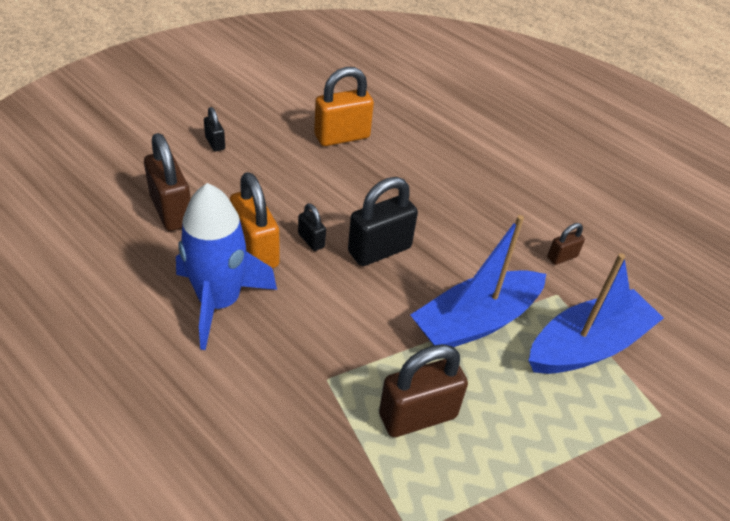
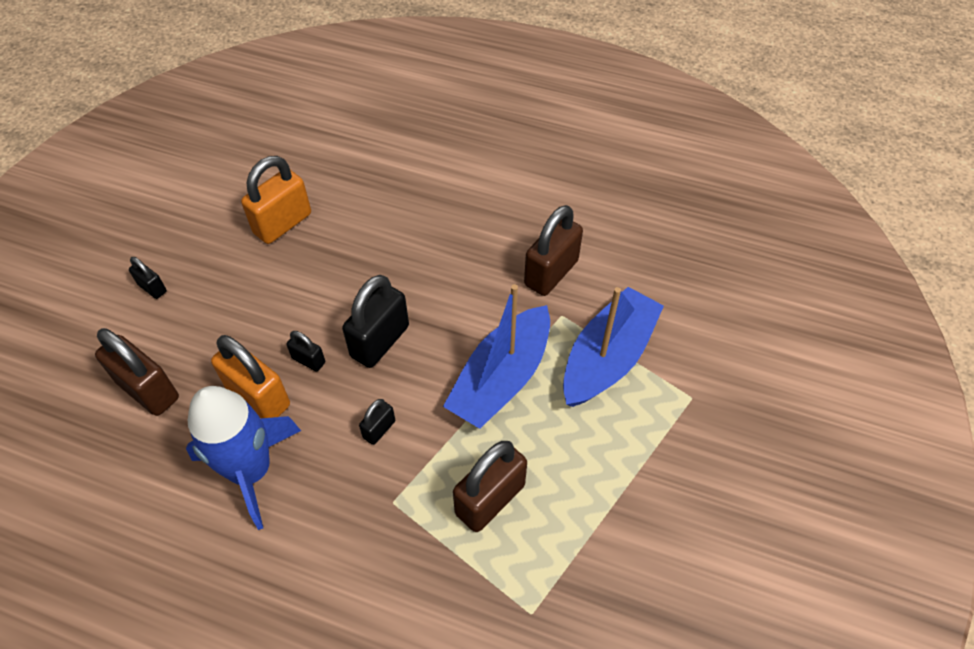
camera: 20 degrees left, 10 degrees up
brown padlock [547,223,585,265] -> brown padlock [524,205,583,296], size x1.98
none -> black padlock [359,399,395,445]

